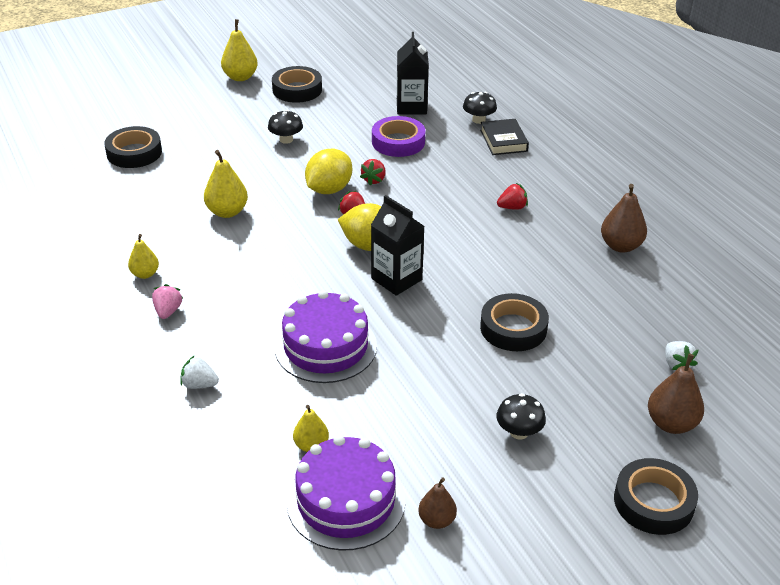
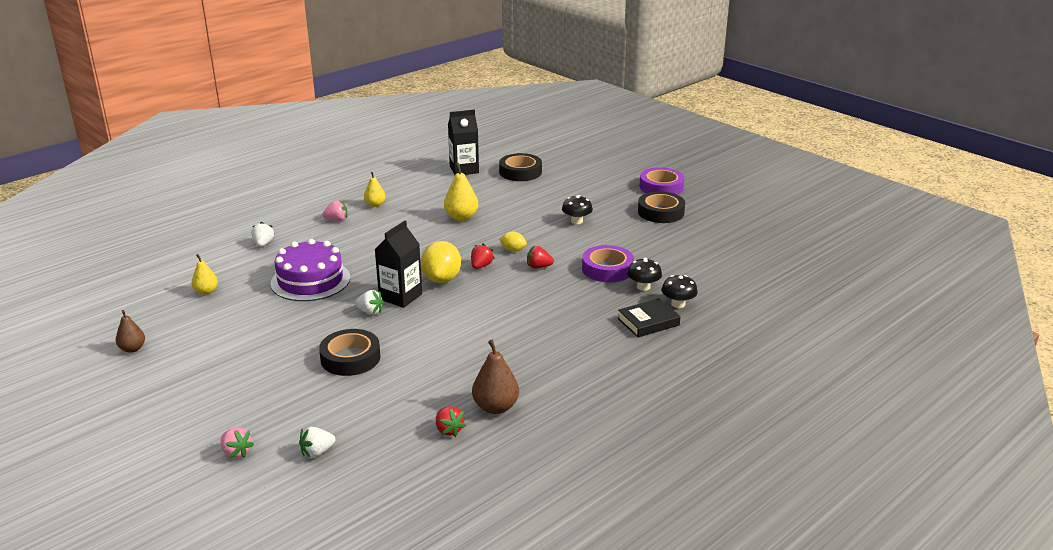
camera: 75 degrees right, 10 degrees down
yellow pear [221,19,258,81] -> purple tape [639,167,684,195]
purple cake [287,435,406,551] -> none
yellow lemon [305,149,352,194] -> yellow lemon [499,232,527,252], size x0.53
black carton [397,32,429,115] -> black carton moved to [448,109,479,175]
red strawberry [497,183,528,210] -> red strawberry moved to [436,406,466,437]
black mushroom [497,393,546,439] -> black mushroom moved to [627,258,662,291]
black tape [614,458,698,535] -> none
brown pear [648,353,704,434] -> pink strawberry [221,427,254,458]
none -> white strawberry [355,290,384,315]

